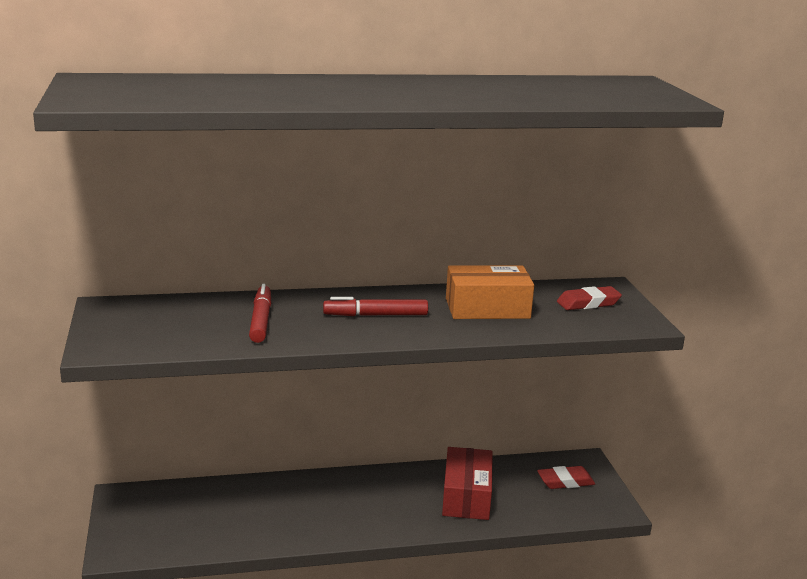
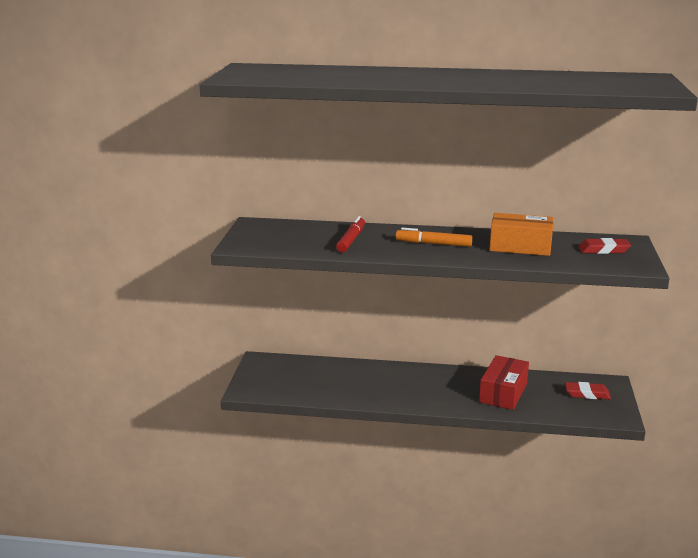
camera: 20 degrees right, 0 degrees up
red marker [323,297,428,316] -> orange marker [396,228,473,247]

